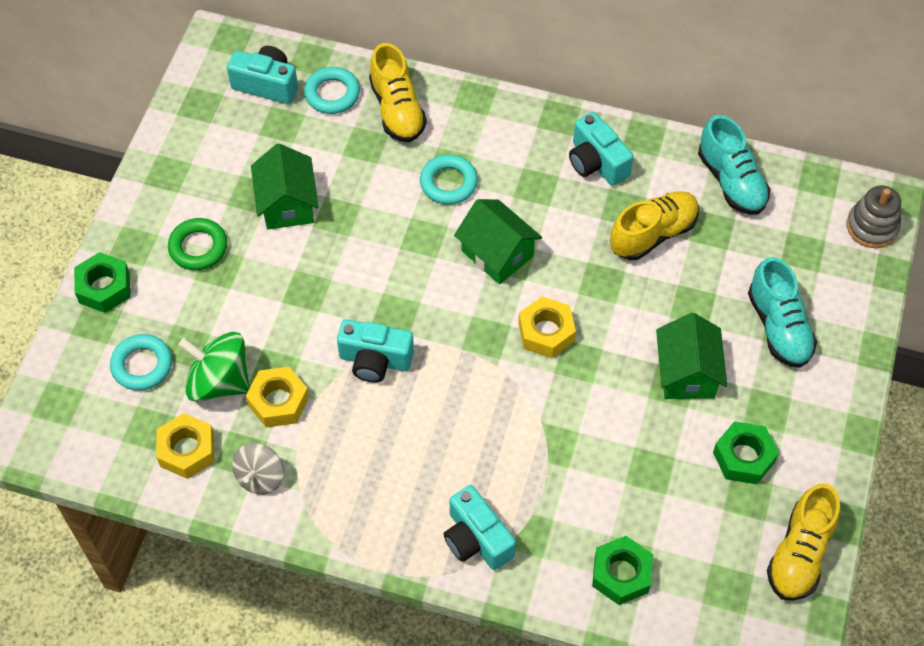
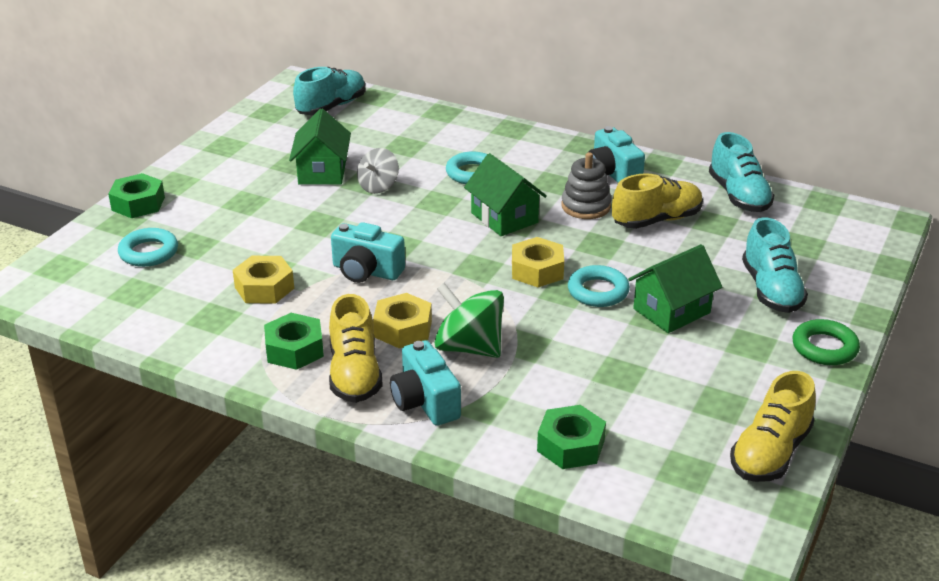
camera: 10 degrees right, 25 degrees down
yellow nut [156,413,214,479] -> yellow nut moved to [373,293,432,348]
green ring [168,218,227,270] -> green ring moved to [792,319,860,365]
green spinning top [179,332,250,402] -> green spinning top moved to [434,283,504,358]
turquoise camera [227,46,298,104] -> turquoise shoe [293,67,365,115]
grey spinning top [232,443,283,495] -> grey spinning top moved to [357,148,399,194]
turquoise ring [304,67,360,114] -> turquoise ring moved to [568,265,630,307]
yellow shoe [369,43,427,142] -> yellow shoe moved to [329,294,383,403]
green house [656,313,727,399] -> green house turned 45 degrees clockwise [628,244,722,333]
green nut [713,421,779,484] -> green nut moved to [264,313,324,370]
grey stacking toy [847,185,901,248] -> grey stacking toy moved to [561,152,611,219]

